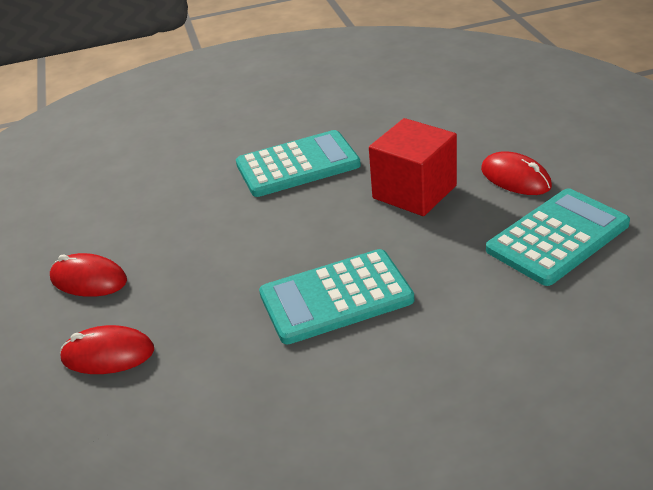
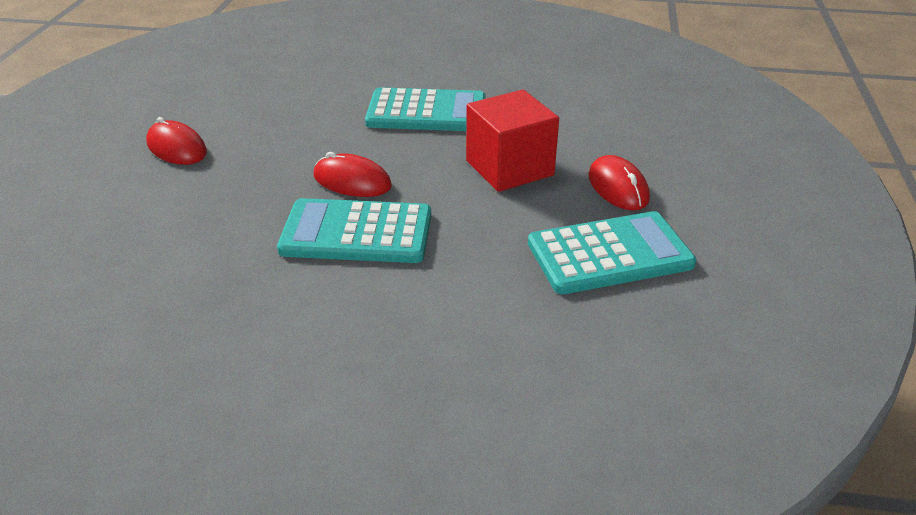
camera: 20 degrees right, 0 degrees up
red mouse [60,325,154,374] -> red mouse moved to [313,152,392,197]

